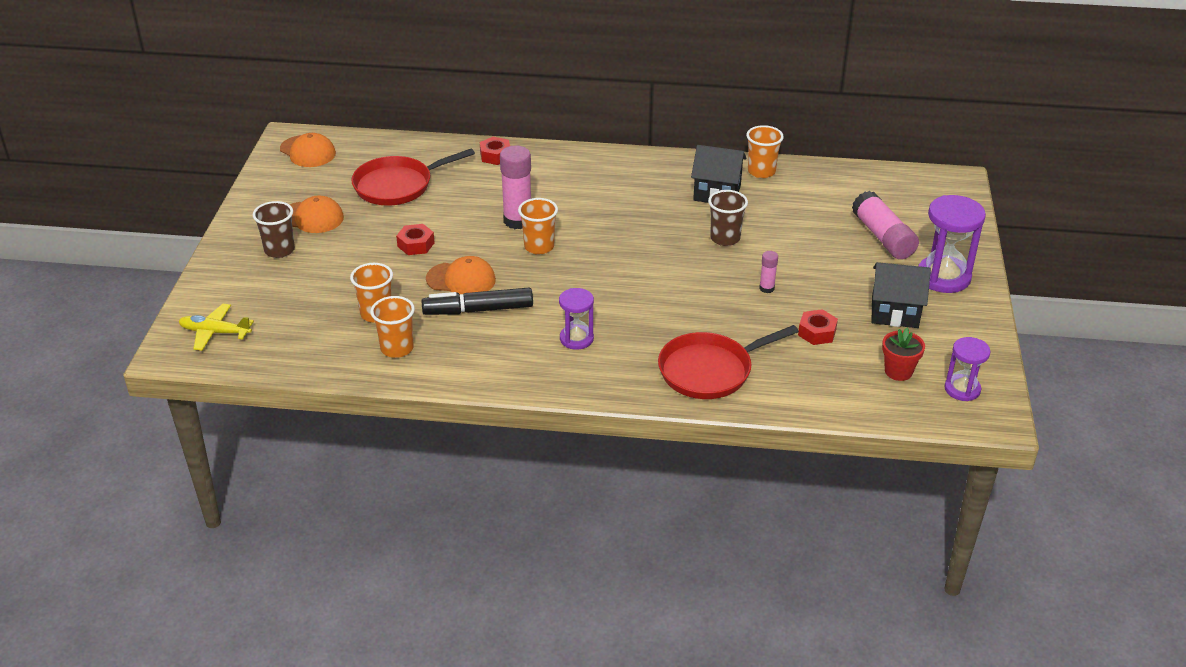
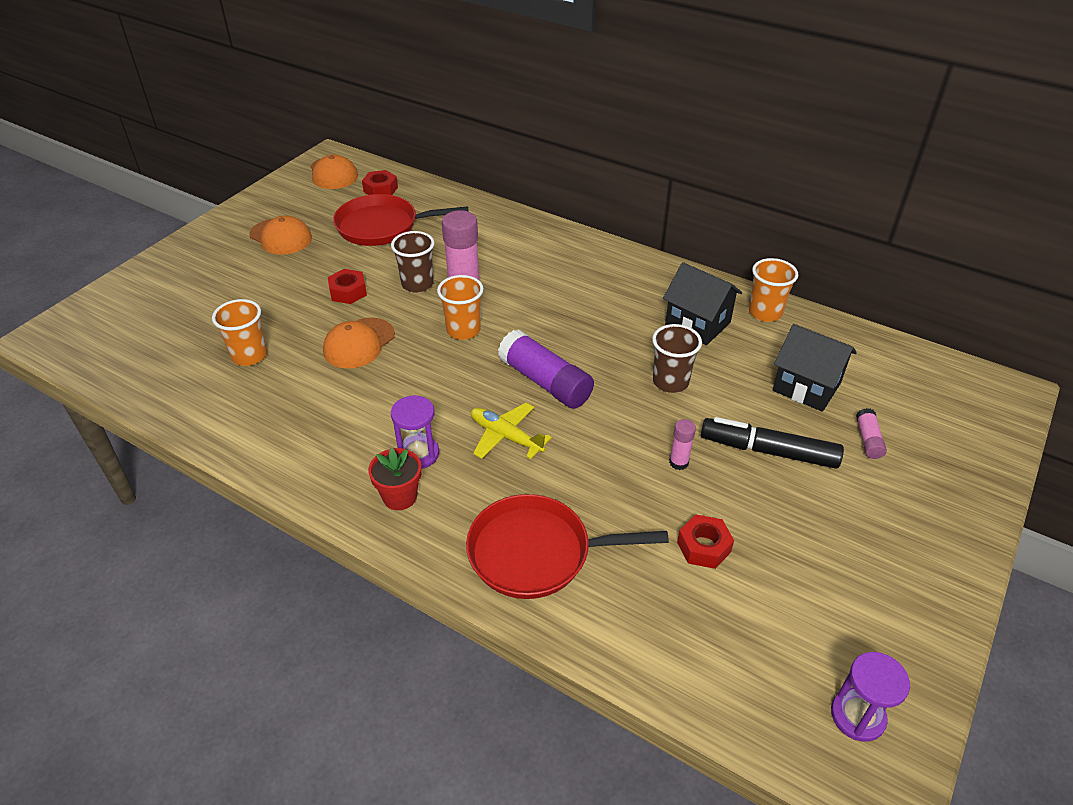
camera: 25 degrees right, 5 degrees up
yellow plane [178,304,254,351] -> yellow plane moved to [471,403,552,459]
brown cup [253,201,295,258] -> brown cup moved to [391,231,434,293]
orange cup [370,296,415,358] -> none
black marker [421,288,533,315] -> black marker moved to [701,417,844,469]
orange cap [426,256,496,294] -> orange cap turned 90 degrees clockwise [323,317,395,368]
red nut [480,137,510,165] -> red nut moved to [362,170,398,195]
pink glue stick [852,191,919,259] -> pink glue stick [856,408,887,459], size x0.49
black house [871,262,931,328] -> black house moved to [773,324,857,412]
red flower pot [882,328,925,381] -> red flower pot moved to [368,448,422,510]
purple hourglass [918,195,986,293] -> none
none -> purple glue stick [498,329,594,409]

